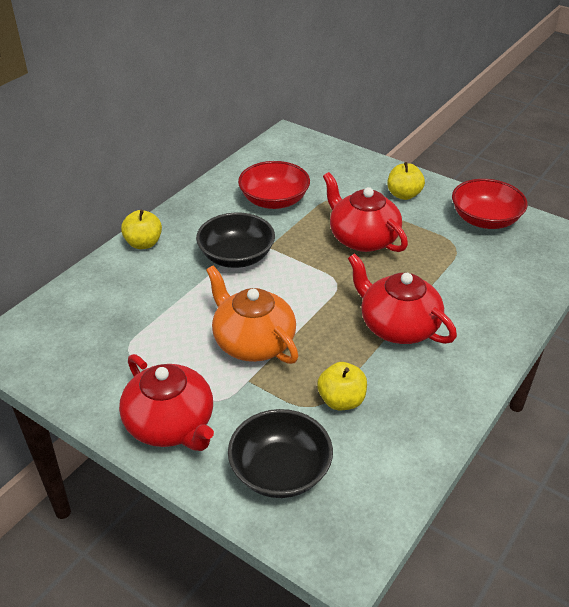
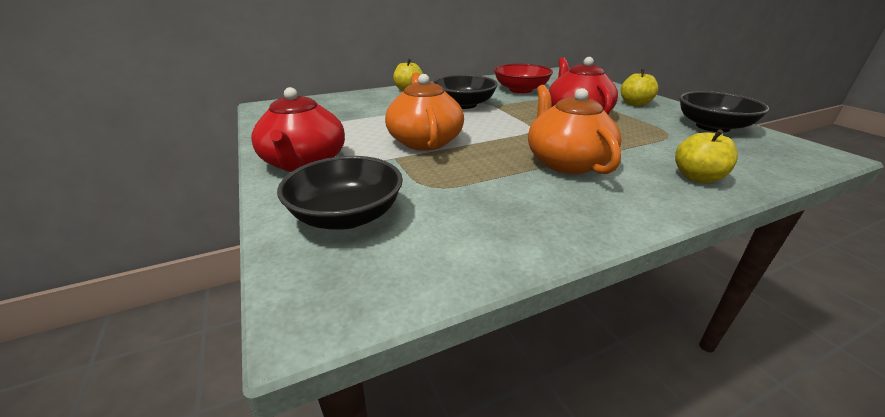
camera: 30 degrees right, 10 degrees down
yellow apple [317,362,367,410] -> yellow apple moved to [675,130,738,183]
red teapot [348,253,457,344] -> orange teapot [528,85,622,174]
red bowl [452,179,528,229] -> black bowl [679,91,770,132]

